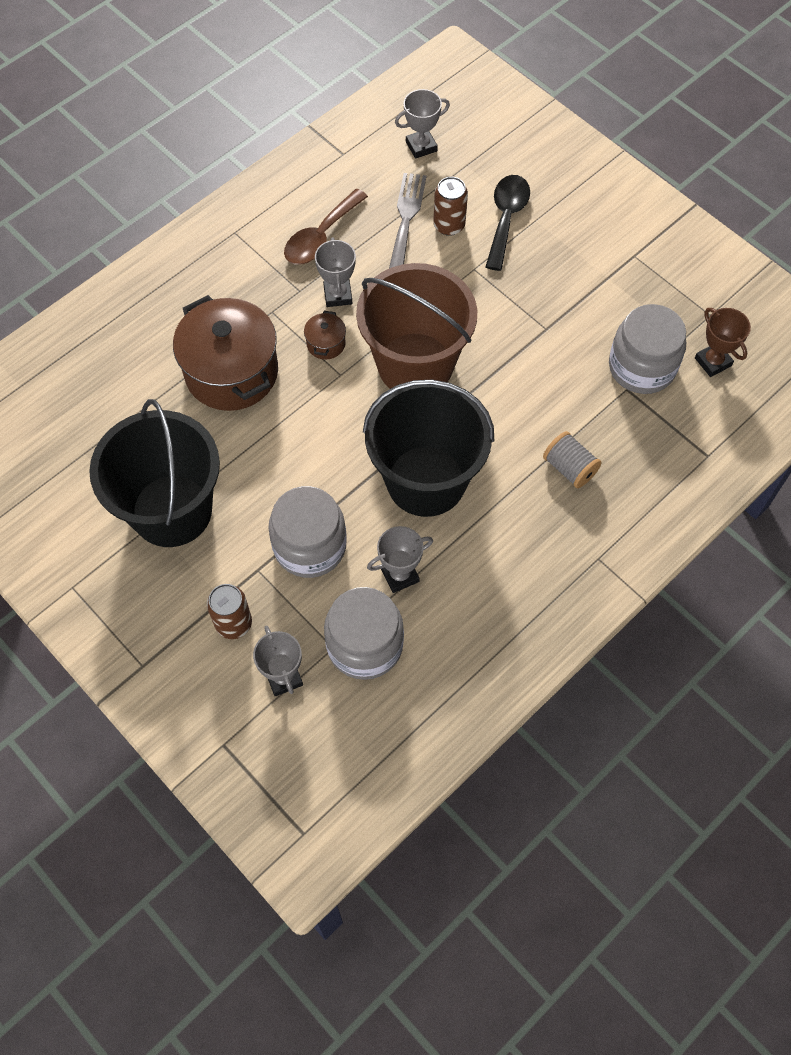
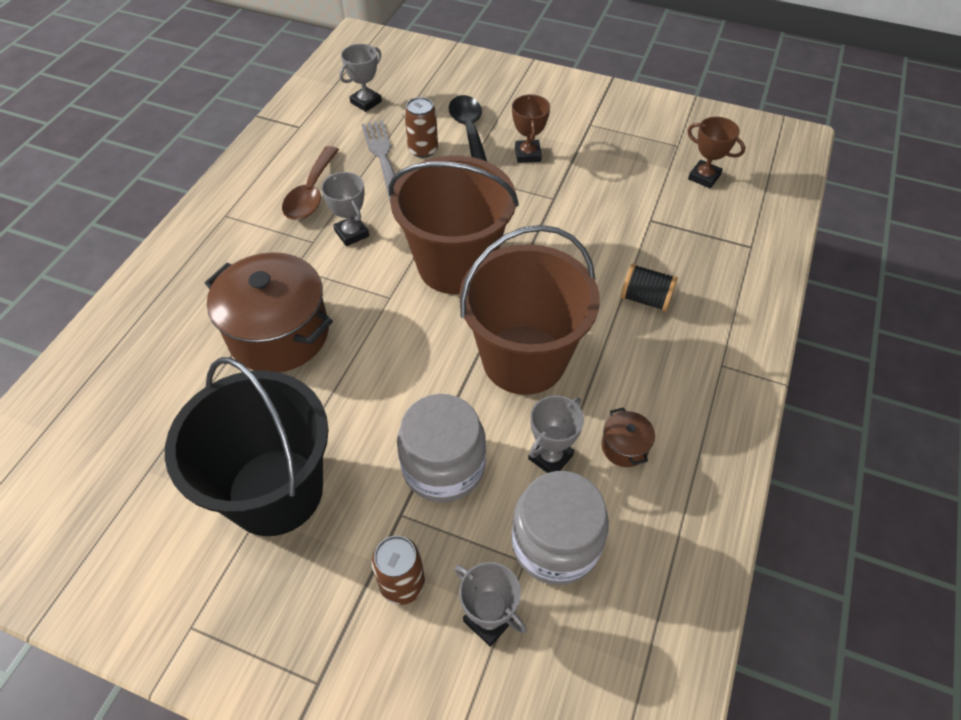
camera: 25 degrees left, 10 degrees down
brown pot [304,311,346,360] -> brown pot moved to [601,407,655,467]
black bucket [363,380,494,517] -> brown bucket [459,225,600,395]
grey spool [543,431,602,488] -> black spool [621,264,678,312]
grey jar [609,304,686,394] -> none
none -> brown trophy [512,94,550,163]

